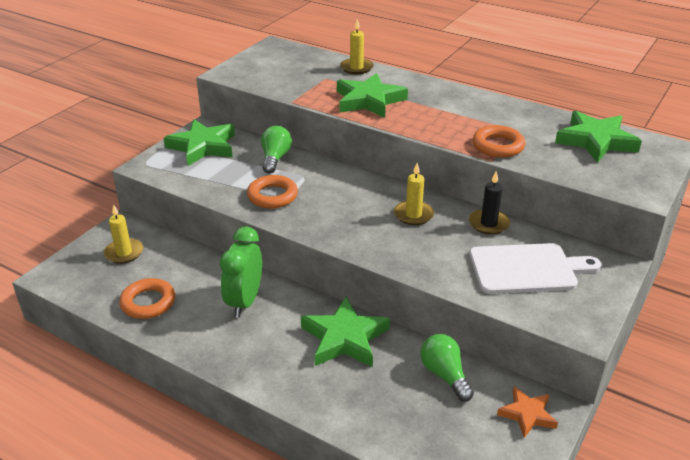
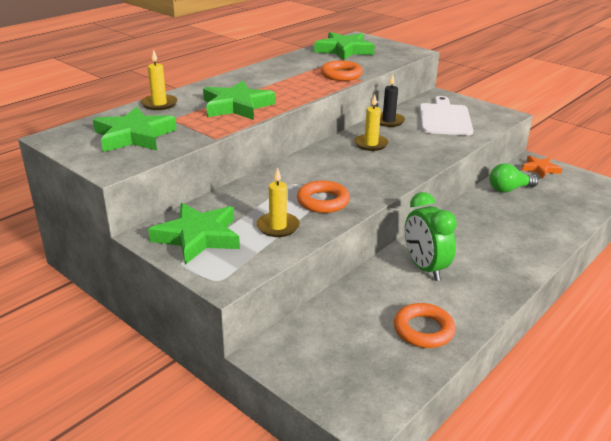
camera: 80 degrees left, 5 degrees down
yellow candle [104,204,143,264] -> yellow candle moved to [256,168,300,237]
green clock [220,227,262,317] -> green clock turned 45 degrees clockwise [405,192,457,281]
green light bulb [261,126,292,174] -> none
green star [301,297,390,367] -> green star moved to [93,107,177,152]

